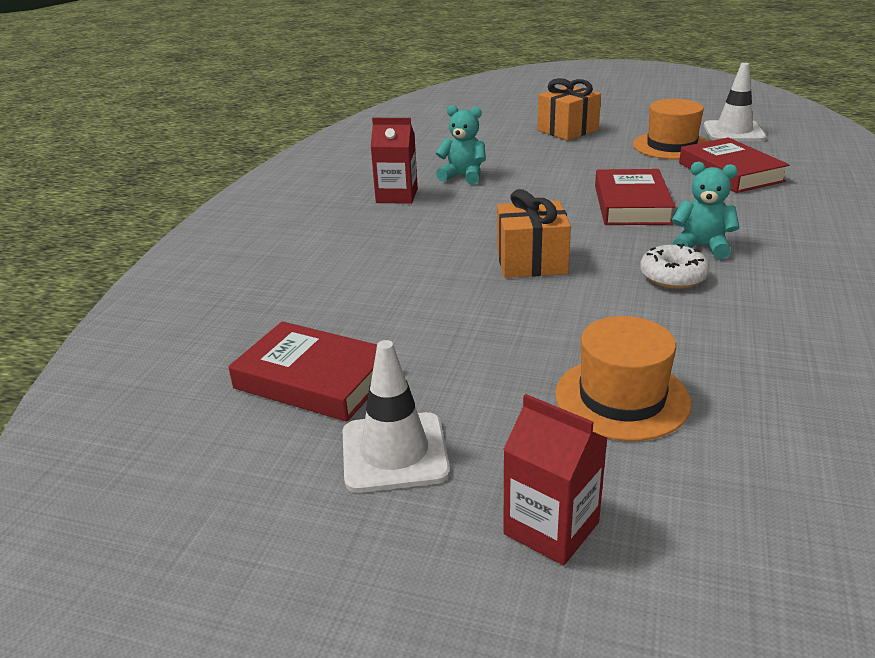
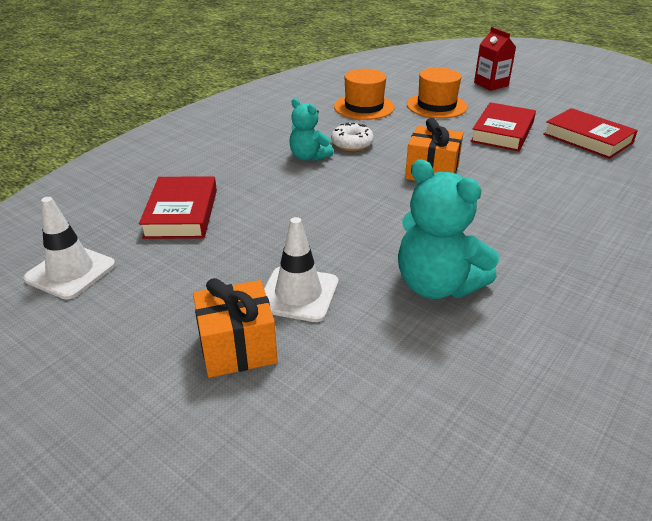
camera: 160 degrees left, 5 degrees up
white traffic cone [343,340,450,493] -> white traffic cone moved to [264,217,338,322]
red carton [371,118,418,204] -> none
turquoise teddy bear [436,105,486,184] -> turquoise teddy bear [398,159,499,299], size x1.67
red book [595,169,675,225] -> red book moved to [470,102,536,151]
orange hat [633,99,708,160] -> orange hat moved to [334,69,395,120]

